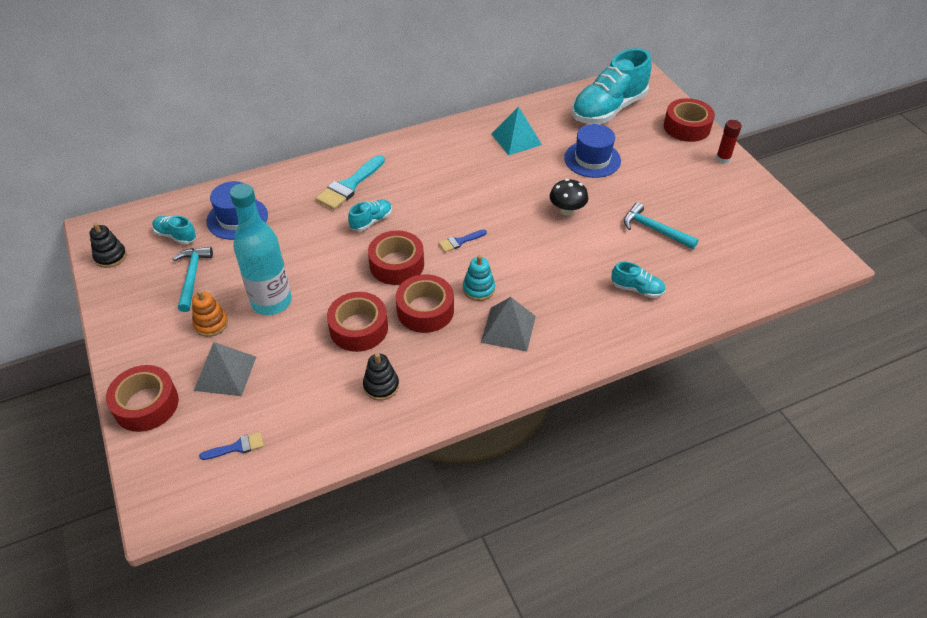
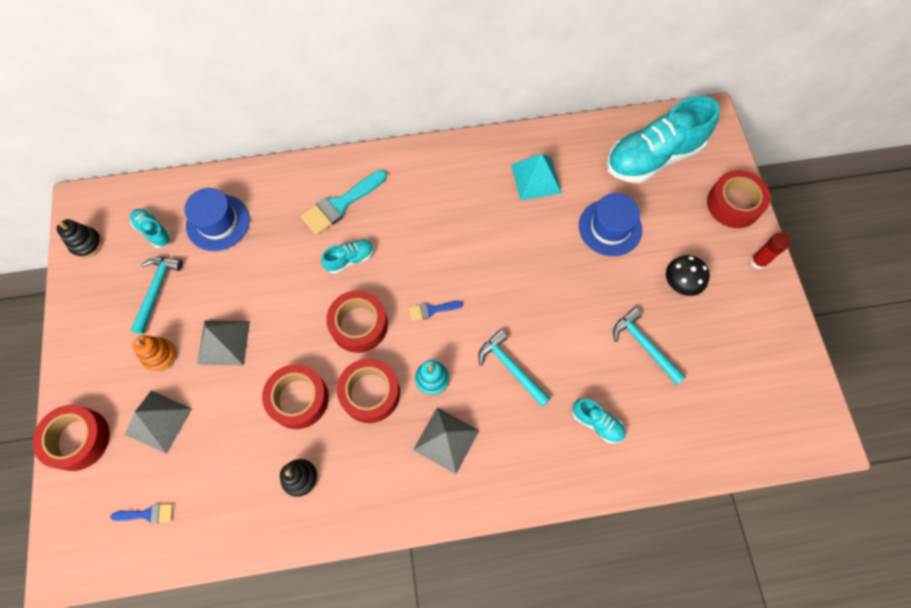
camera: 15 degrees right, 20 degrees up
turquoise bottle [230,183,292,315] -> grey pyramid [197,320,250,365]
black mushroom [550,179,588,216] -> black mushroom moved to [666,255,710,296]
none -> turquoise hammer [478,330,551,407]

